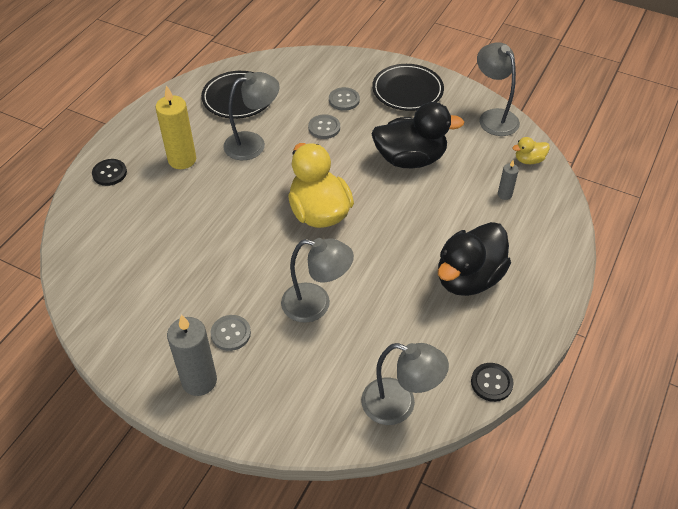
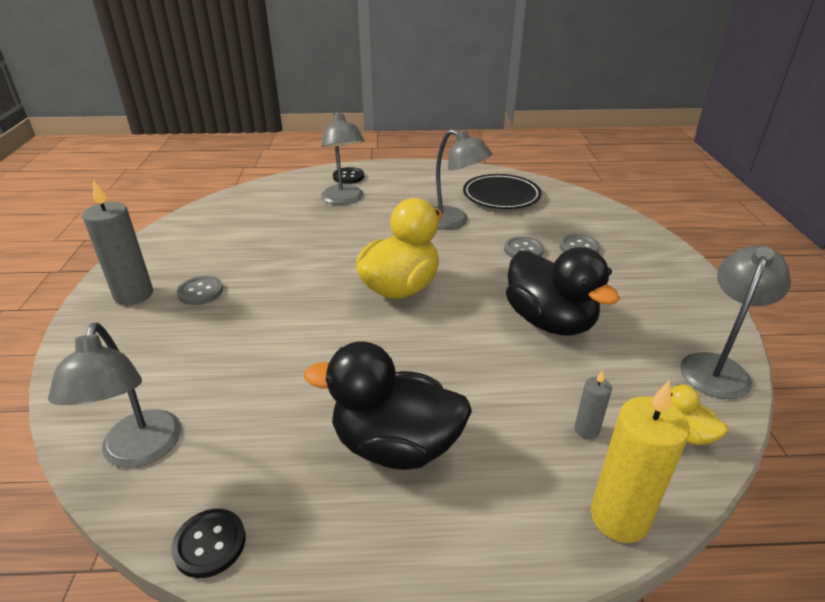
camera: 60 degrees right, 15 degrees down
yellow candle [156,85,196,169] -> yellow candle moved to [591,380,690,543]
grey lamp [281,238,354,323] -> grey lamp moved to [321,111,364,205]
black plate [372,64,444,111] -> none

